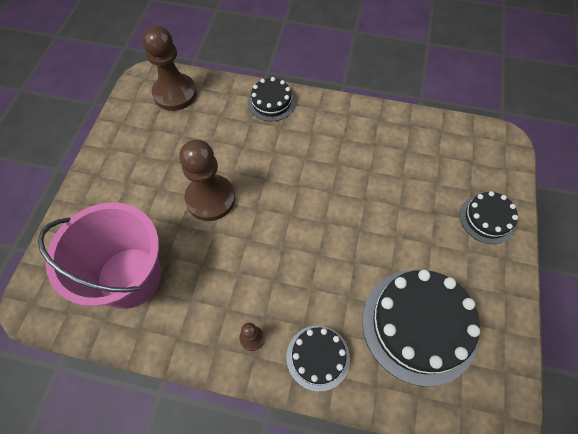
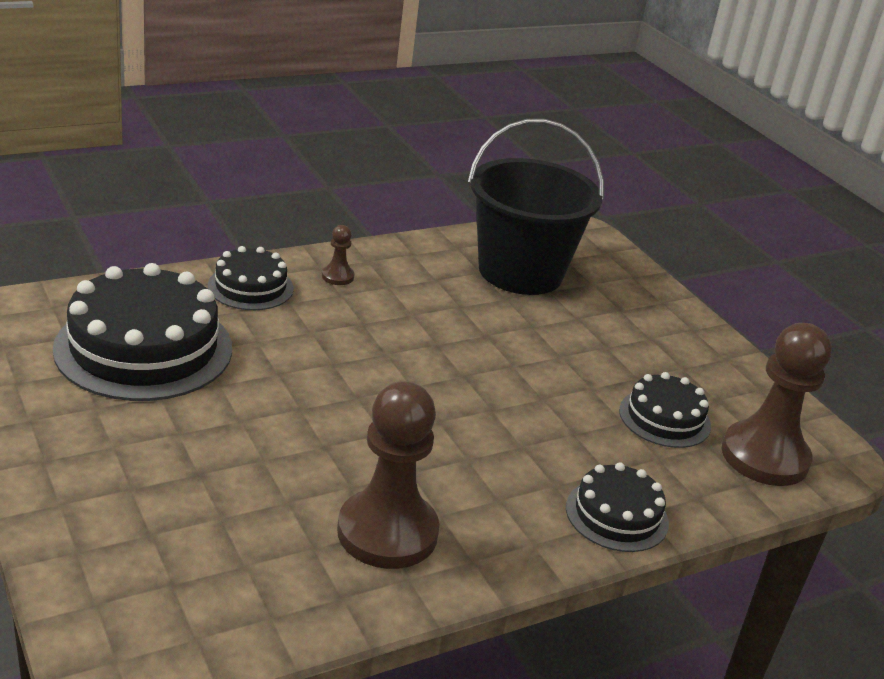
camera: 135 degrees right, 30 degrees down
pink bucket [38,202,161,309] -> black bucket [468,119,604,295]
brown pawn [179,140,235,221] -> brown pawn moved to [337,381,439,569]
black cake [460,191,518,244] -> black cake moved to [619,372,711,448]

